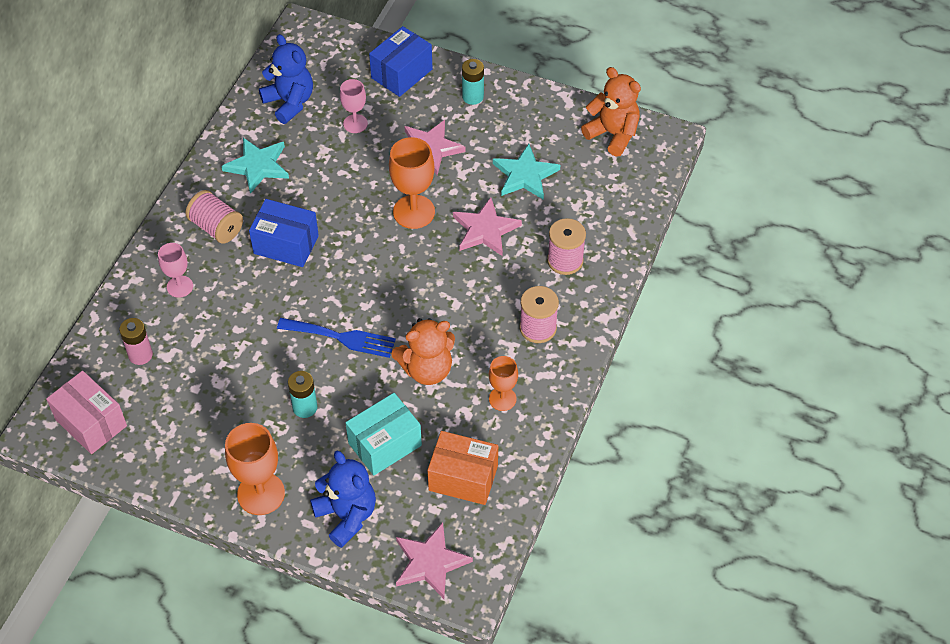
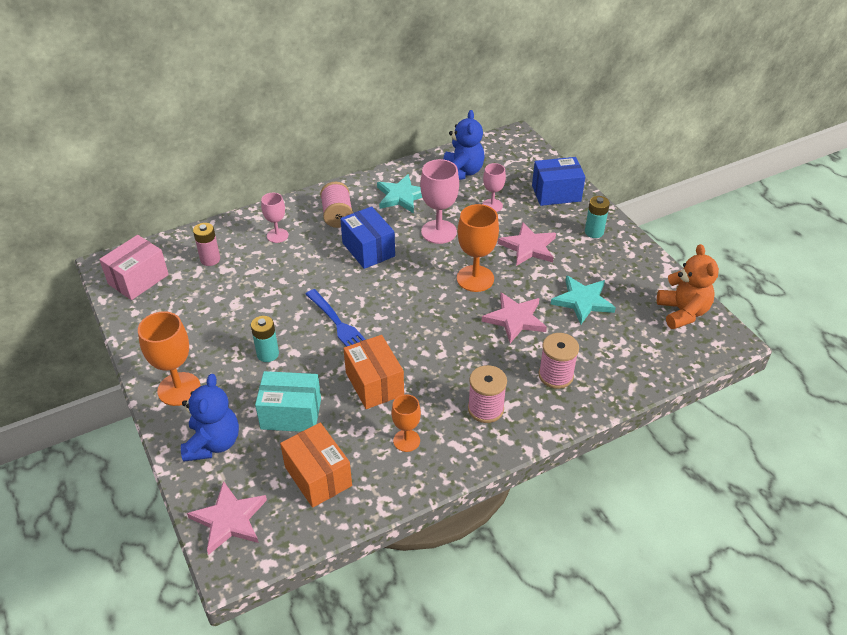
camera: 40 degrees right, 10 degrees down
pink box [46,371,127,454] -> pink box turned 45 degrees clockwise [99,235,169,300]
orange teddy bear [391,318,455,385] -> orange box [343,335,404,409]
none -> pink goblet [420,159,459,244]

